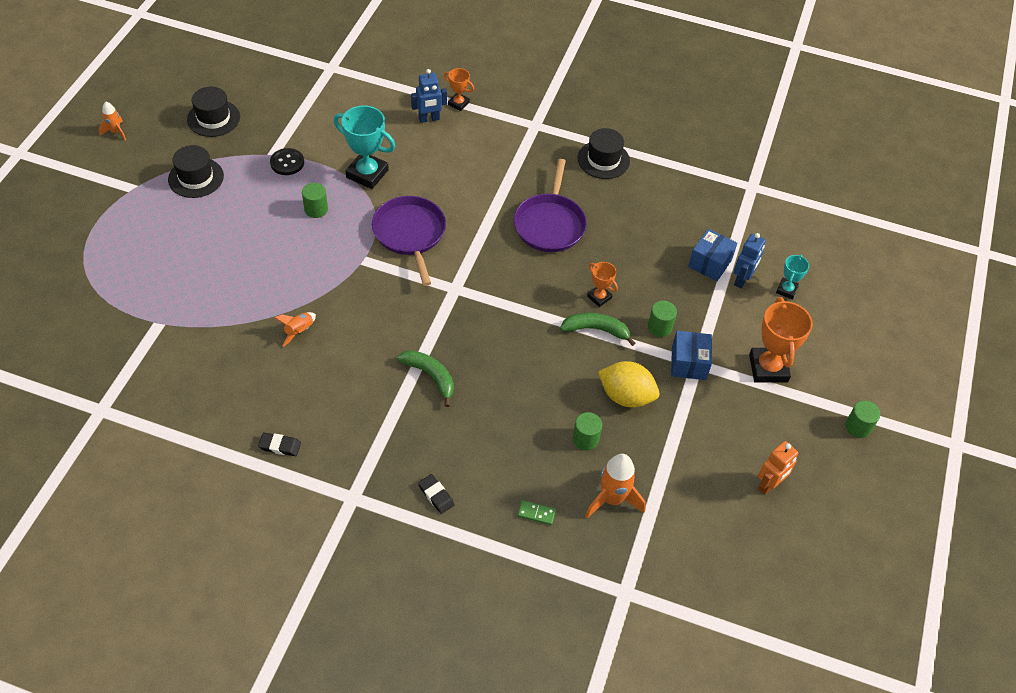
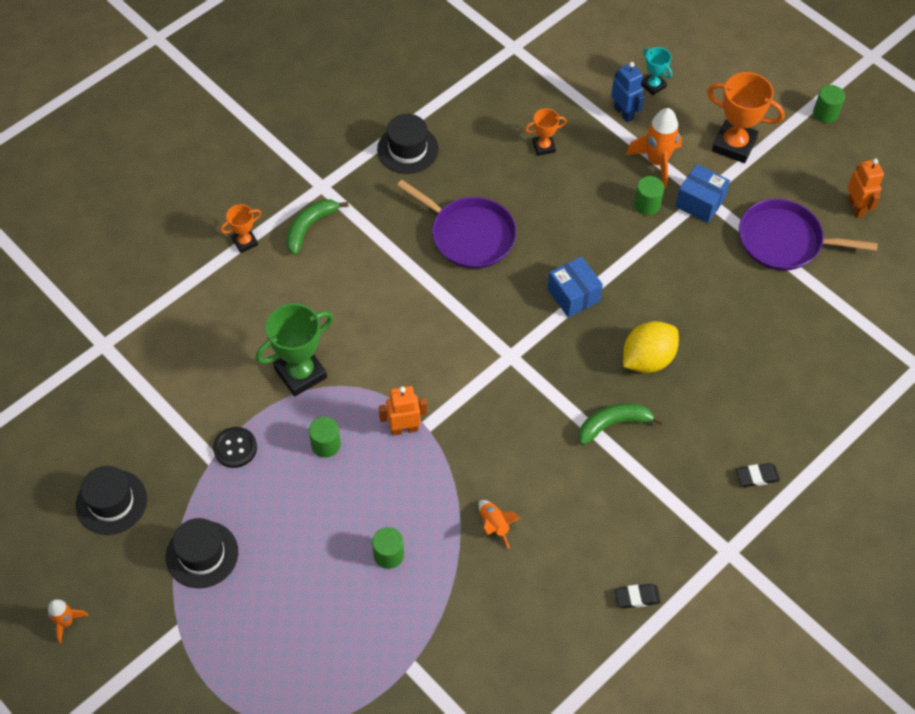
camera: 60 degrees left, 5 degrees up
black eraser [258,433,301,456] -> black eraser turned 45 degrees clockwise [615,584,661,608]
turquoise trophy [334,105,395,189] -> green trophy [255,303,333,397]
purple pan [372,196,446,286] -> purple pan moved to [739,199,878,271]
blue robot [411,69,447,123] -> none
green domino [517,500,556,525] -> none
green banana [560,313,635,346] -> green banana moved to [286,199,349,255]
green cylinder [573,412,602,450] -> green cylinder moved to [372,527,404,569]
orange rocket [585,454,646,518] -> orange rocket moved to [626,108,682,188]
orange trophy [587,262,618,307] -> orange trophy moved to [525,108,567,156]
yellow lemon [598,361,659,408] -> yellow lemon moved to [623,321,679,373]
blue box [688,229,737,281] -> blue box moved to [547,256,603,318]
none -> orange robot [379,386,427,436]

